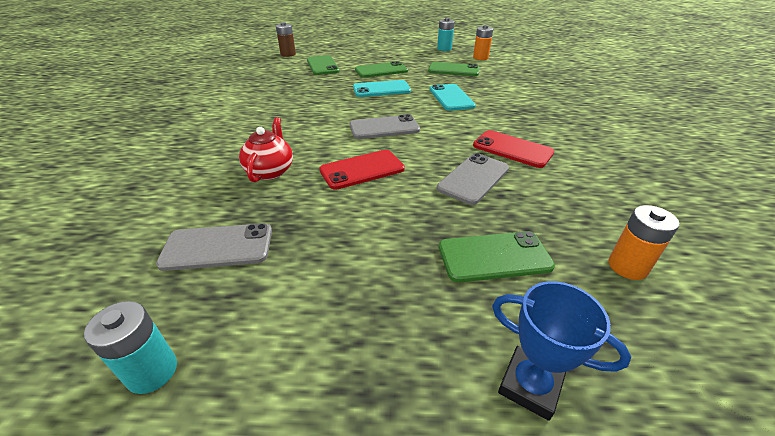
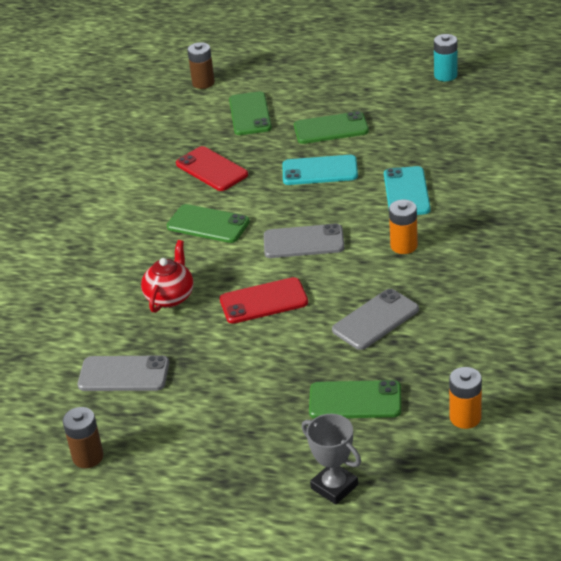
camera: 15 degrees right, 0 degrees up
turquoise battery [84,301,177,394] -> brown battery [63,407,104,468]
green phone [428,62,479,76] -> green phone moved to [167,204,250,243]
orange battery [473,25,493,60] -> orange battery moved to [389,200,418,254]
red phone [473,130,554,168] -> red phone moved to [176,146,248,191]
blue trophy [492,281,631,421] -> grey trophy [302,414,361,504]

